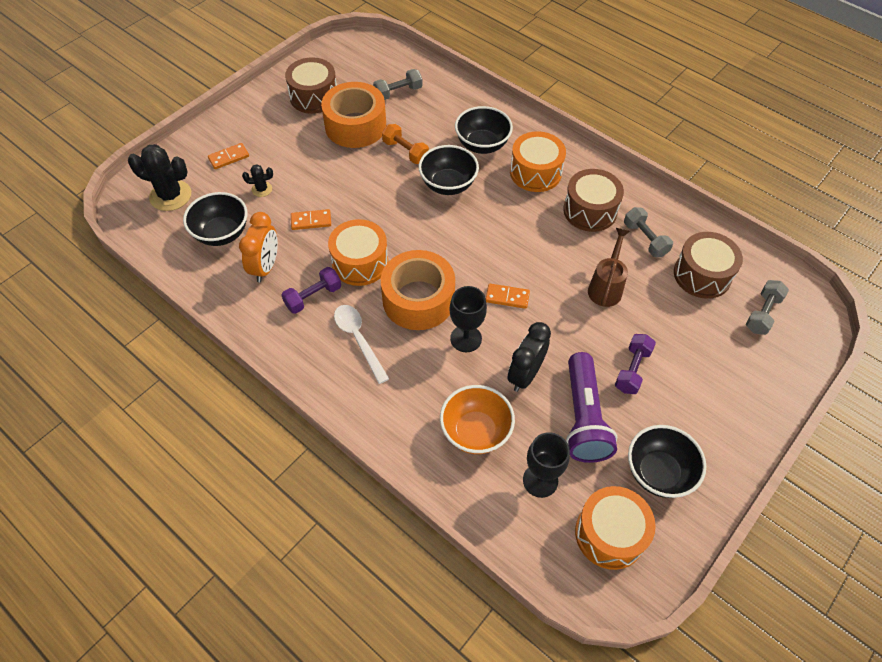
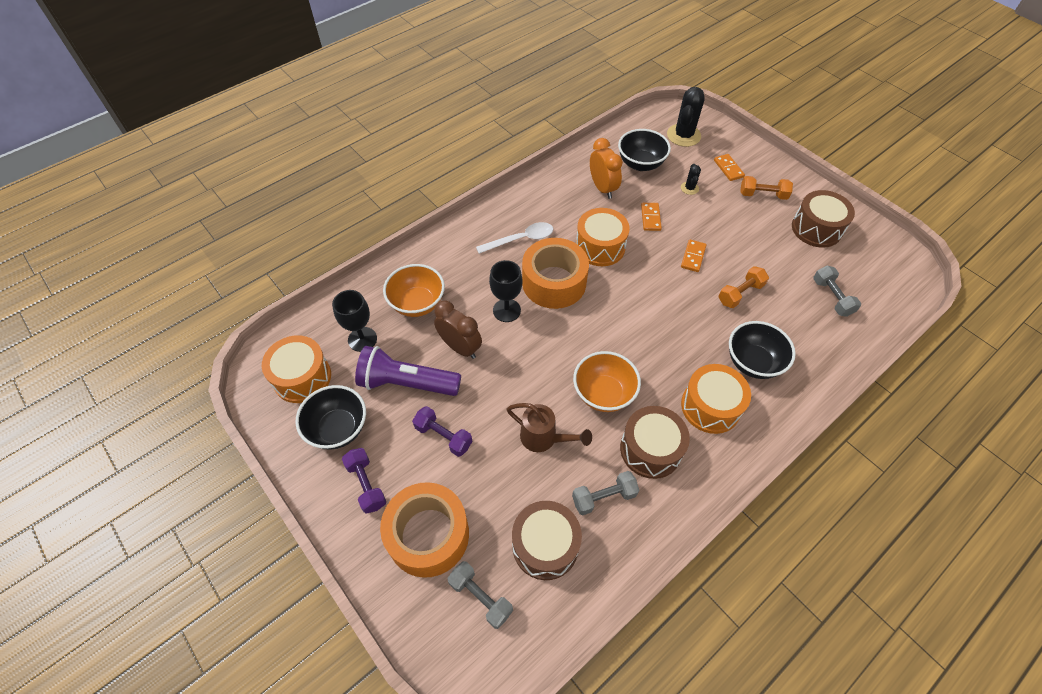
camera: 100 degrees right, 0 degrees up
orange clock [239,212,278,282] -> orange clock turned 135 degrees counterclockwise [590,138,623,199]
purple dumbbell [281,267,341,314] -> purple dumbbell moved to [342,448,386,514]
orange tape [321,82,386,148] -> orange tape moved to [380,482,469,578]
black bowl [419,145,479,195] -> none
orange domino [486,284,530,309] -> orange domino moved to [681,240,707,272]
black clock [507,322,551,392] -> brown clock [434,300,482,359]
none -> orange bowl [573,351,641,412]
none -> orange dumbbell [740,176,793,200]

